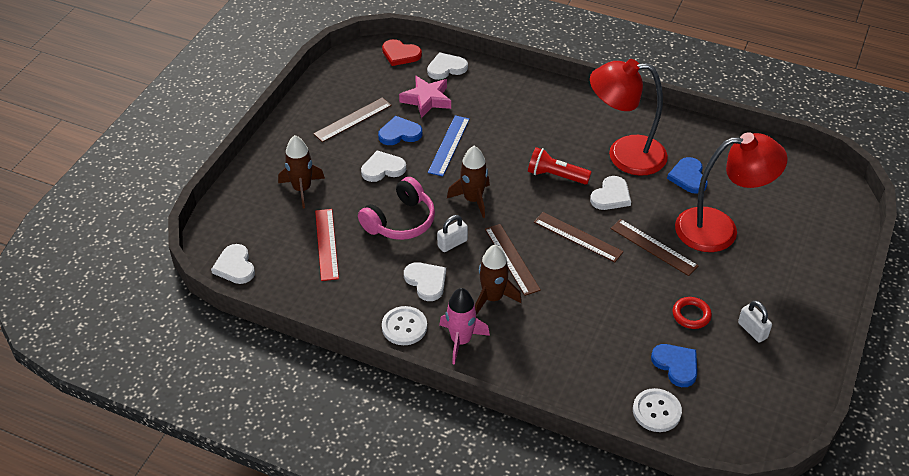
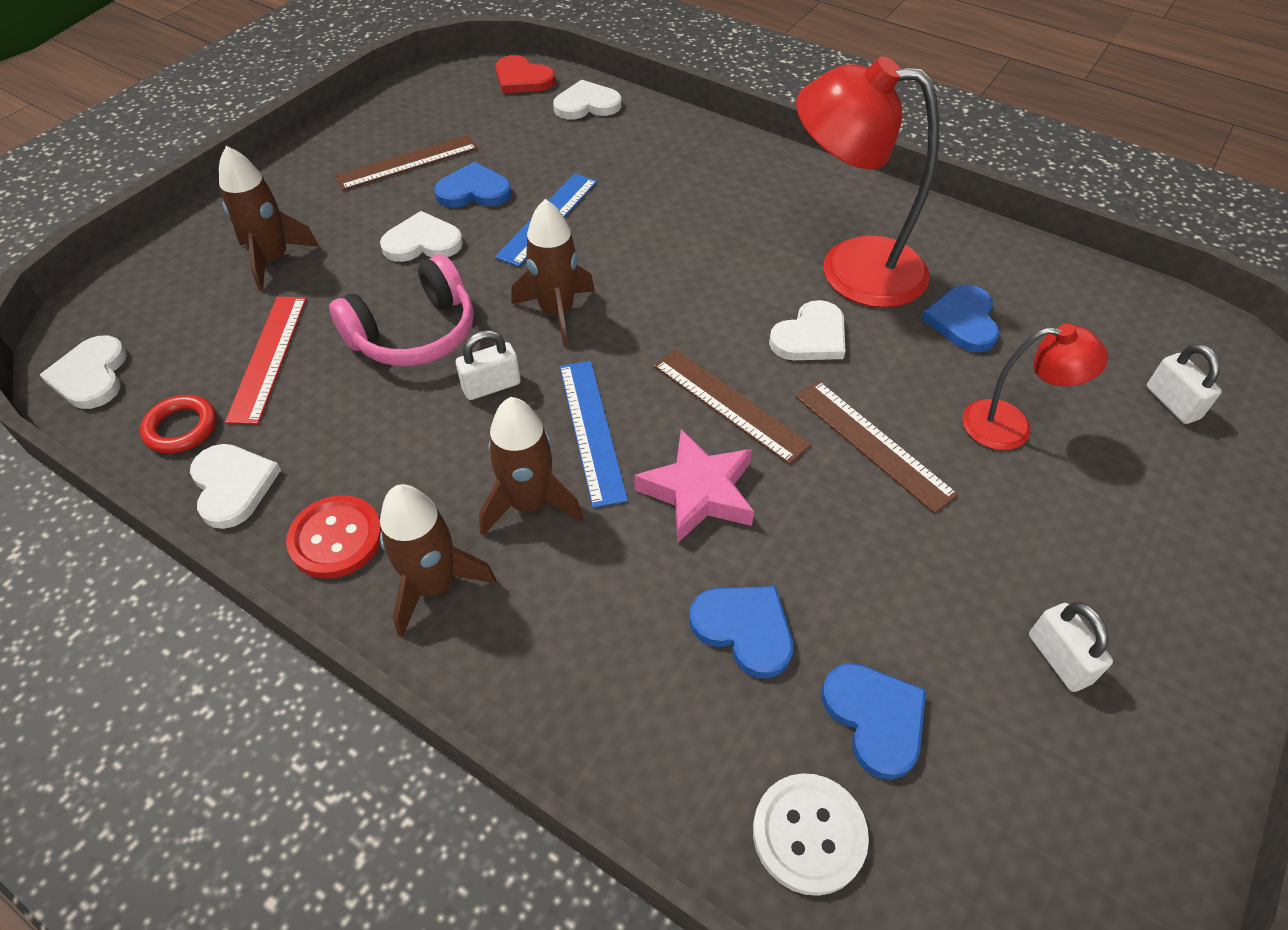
camera: 10 degrees right, 5 degrees up
white button [382,306,427,345] -> red button [286,495,381,579]
pink star [399,76,451,118] -> pink star moved to [634,429,754,543]
white heart [404,262,446,301] -> white heart moved to [190,444,281,529]
pink rocket [439,288,490,365] -> brown rocket [380,484,496,638]
brown ruler [485,224,541,296] -> blue ruler [560,361,628,508]
red flashlight [528,147,591,185] -> none
red ring [672,297,712,329] -> red ring moved to [140,395,217,453]
red lamp [675,132,788,252] -> red lamp [963,324,1108,450], size x0.55
none -> blue heart [689,586,793,679]
none -> white padlock [1147,344,1222,424]

